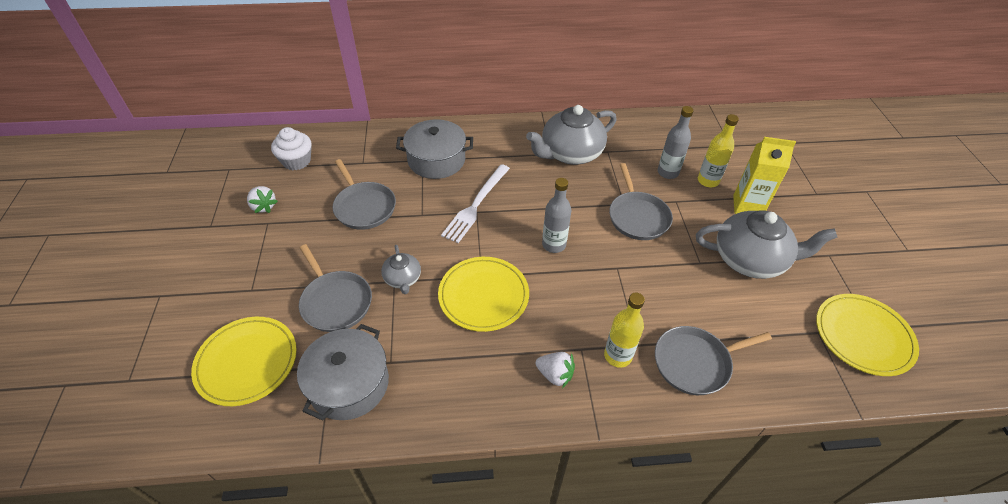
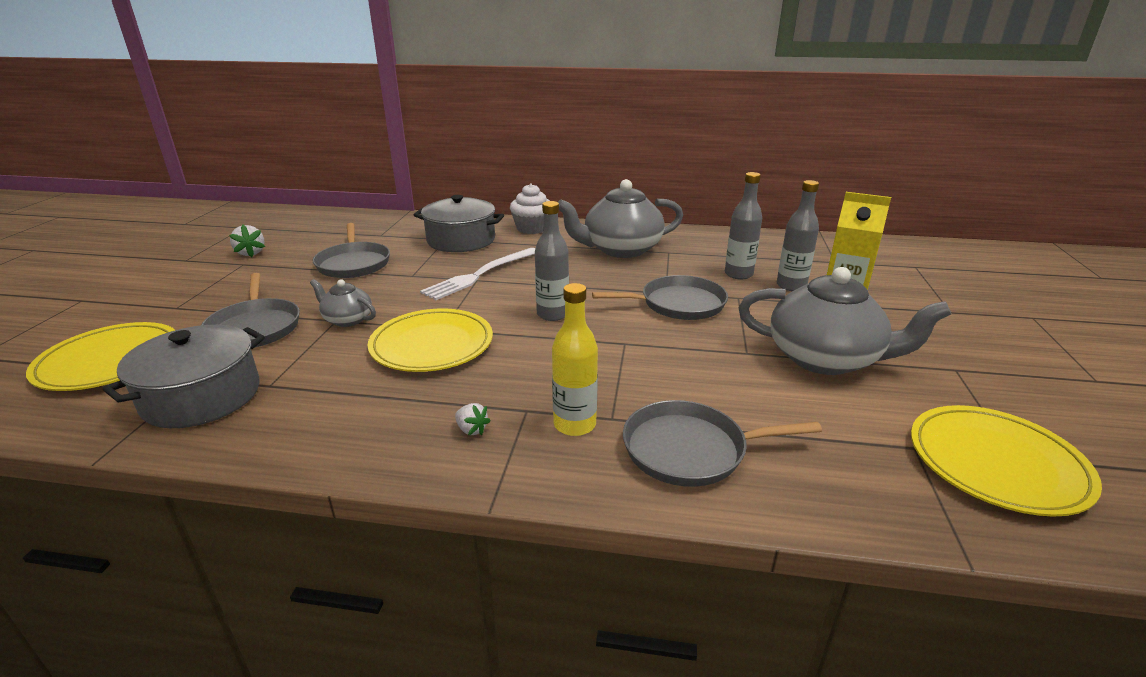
camera: 15 degrees right, 20 degrees down
white cupcake [271,127,312,170] -> white cupcake moved to [510,184,550,234]
grey teapot [381,245,421,294] -> grey teapot turned 120 degrees clockwise [310,279,376,327]
white strawberry [536,352,575,388] -> white strawberry [455,403,491,435], size x0.64
grey pan [609,163,673,240] -> grey pan turned 105 degrees counterclockwise [592,275,728,320]
yellow bottle [698,114,739,187] -> grey bottle [777,180,819,291]

